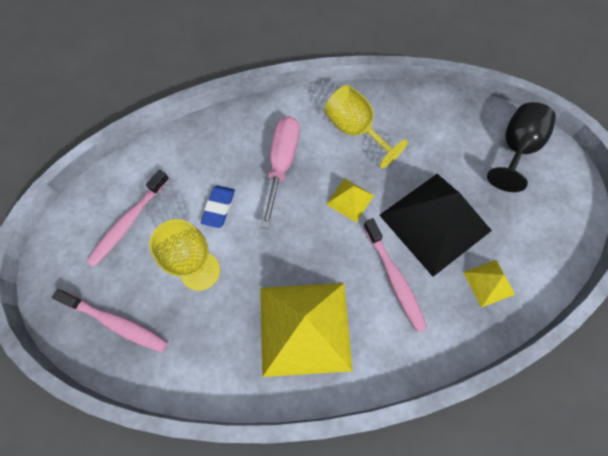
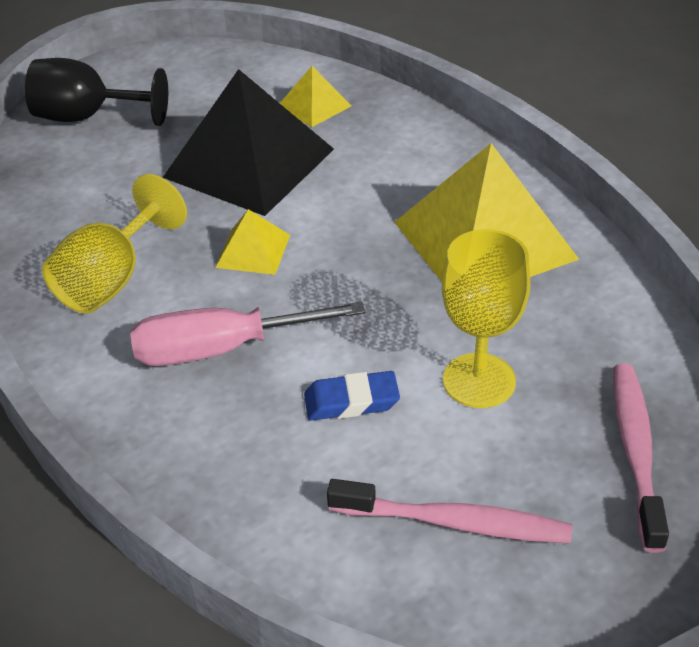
camera: 110 degrees left, 25 degrees down
pink toothbrush [363,218,427,332] -> none

